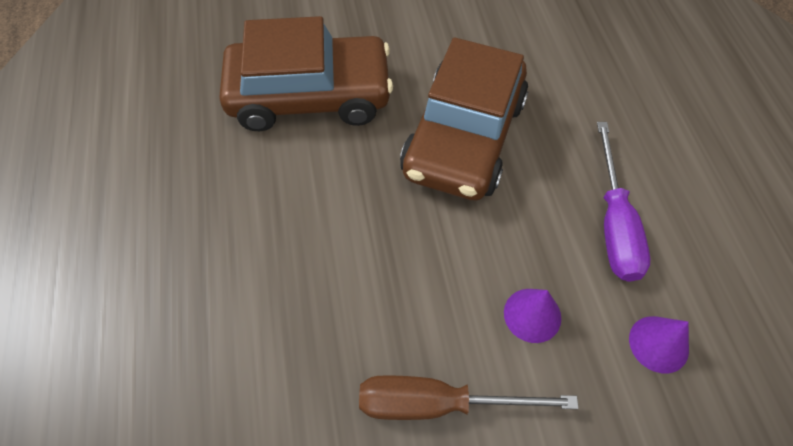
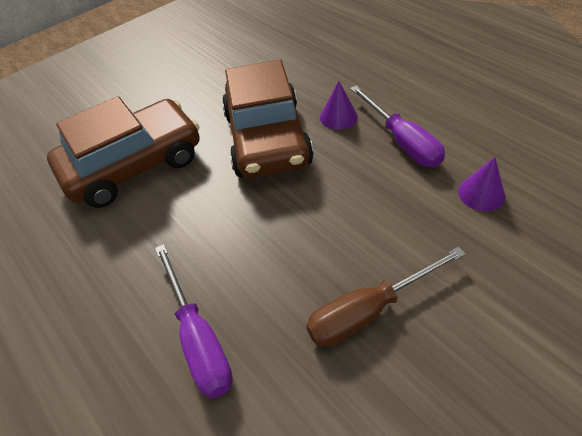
camera: 25 degrees left, 10 degrees down
purple cone [504,289,561,343] -> purple cone moved to [320,81,358,130]
none -> purple screwdriver [155,244,233,399]

